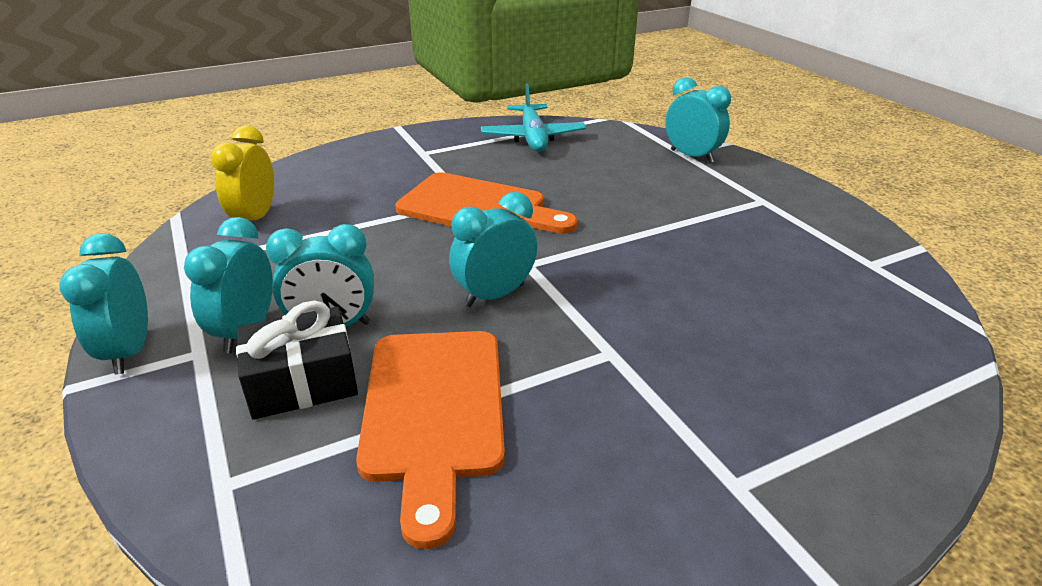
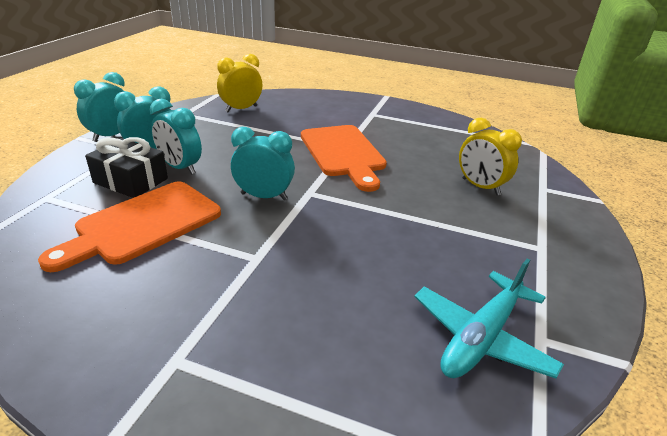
camera: 45 degrees right, 0 degrees up
turquoise plane [481,83,586,152] -> turquoise plane moved to [414,258,564,379]
turquoise clock [665,77,731,163] -> none
none -> yellow clock [459,118,522,196]

